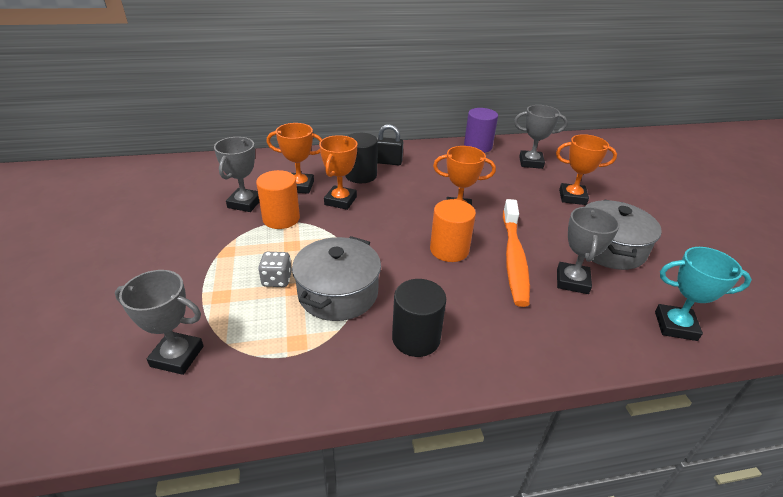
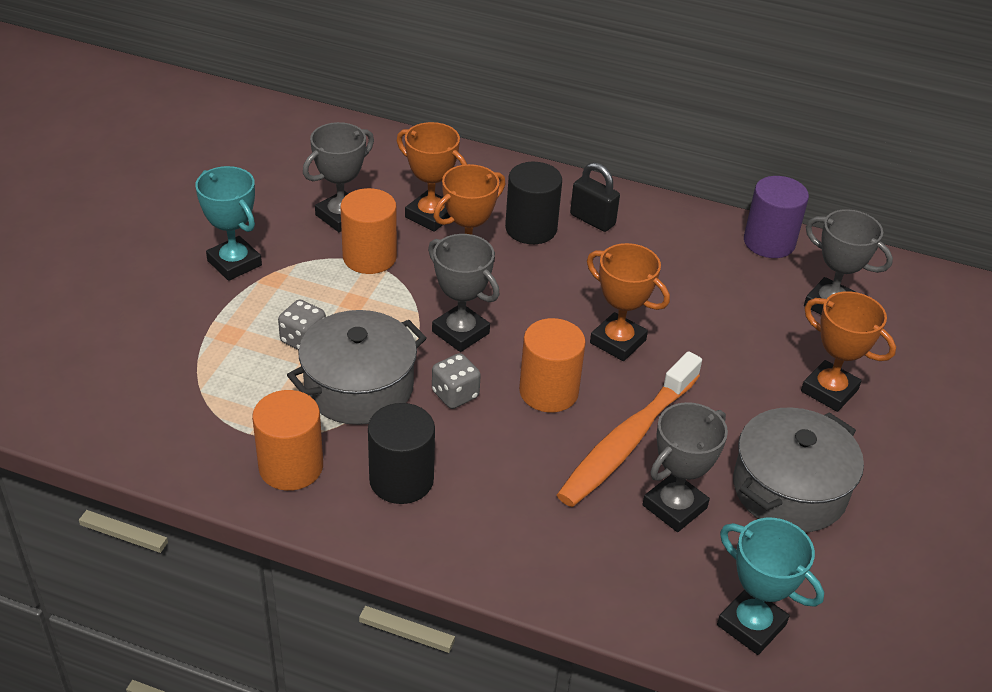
camera: 30 degrees right, 5 degrees up
grey trophy [115,270,204,375] -> grey trophy moved to [428,234,499,352]
none -> turquoise trophy [195,166,262,281]
none -> orange cylinder [252,390,323,491]
none -> grey dice [432,353,481,409]

